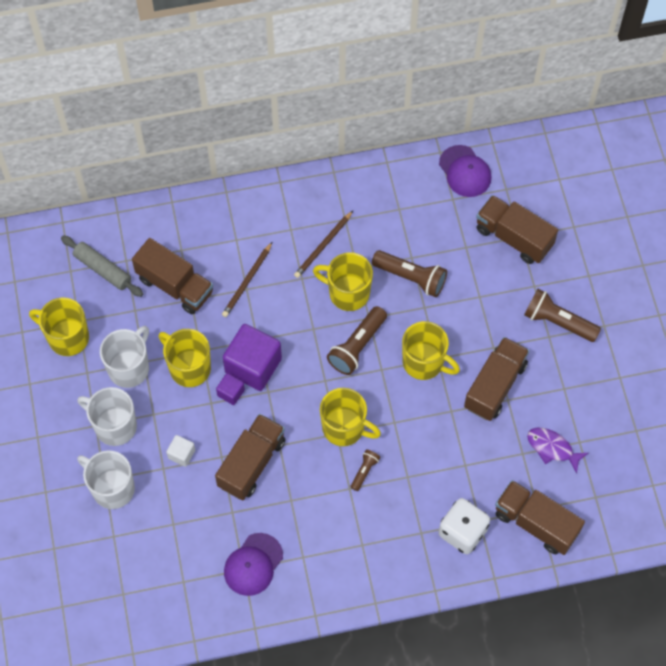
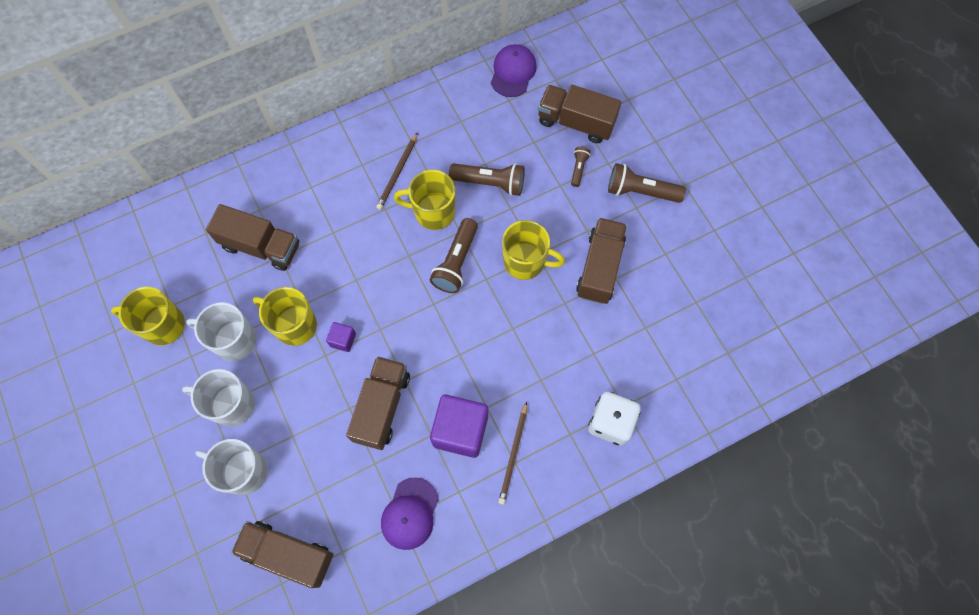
camera: 15 degrees left, 5 degrees up
grey rolling pin [61,235,143,297] -> none
white mug [100,326,149,388] -> white mug turned 90 degrees counterclockwise [186,302,257,361]
white cube [166,435,195,467] -> none
brown pencil [222,242,272,317] -> brown pencil moved to [498,402,527,505]
purple cube [223,324,282,391] -> purple cube moved to [430,395,488,458]
yellow mug [320,388,381,446] -> none
brown flashlight [351,449,380,491] -> brown flashlight moved to [571,147,591,187]
purple cap [439,145,492,197] -> purple cap turned 120 degrees counterclockwise [491,44,537,97]
brown truck [495,480,585,555] -> brown truck moved to [231,521,333,588]
purple fish [527,428,588,473] -> none

